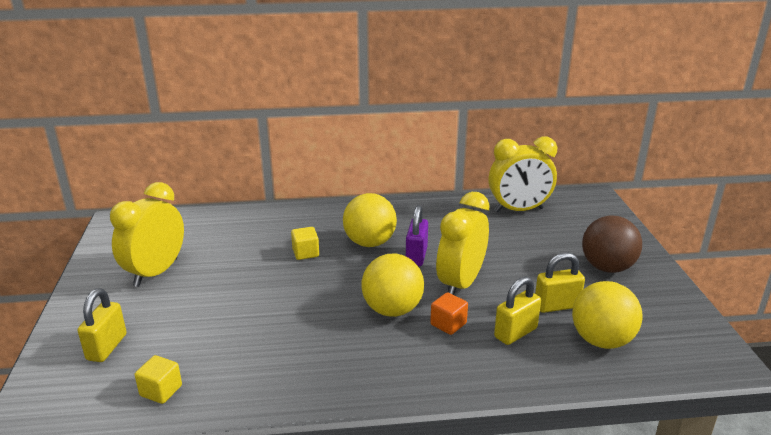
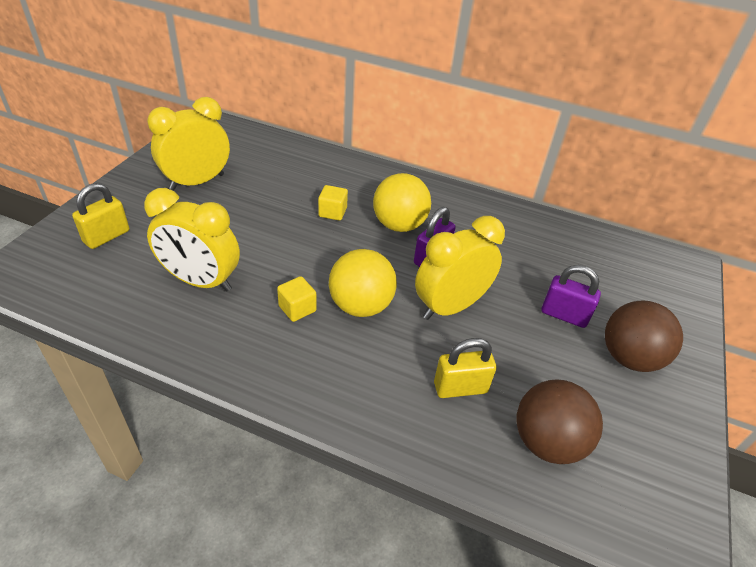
camera: 25 degrees right, 15 degrees up
yellow cube [135,355,182,404] -> yellow cube moved to [277,276,317,322]
orange cube [430,292,468,335] -> none
yellow clock [488,136,557,212] -> yellow clock moved to [144,188,240,292]
yellow padlock [535,252,585,313] -> none
yellow ball [572,281,643,349] -> brown ball [517,380,603,464]
none -> purple padlock [541,265,601,328]

